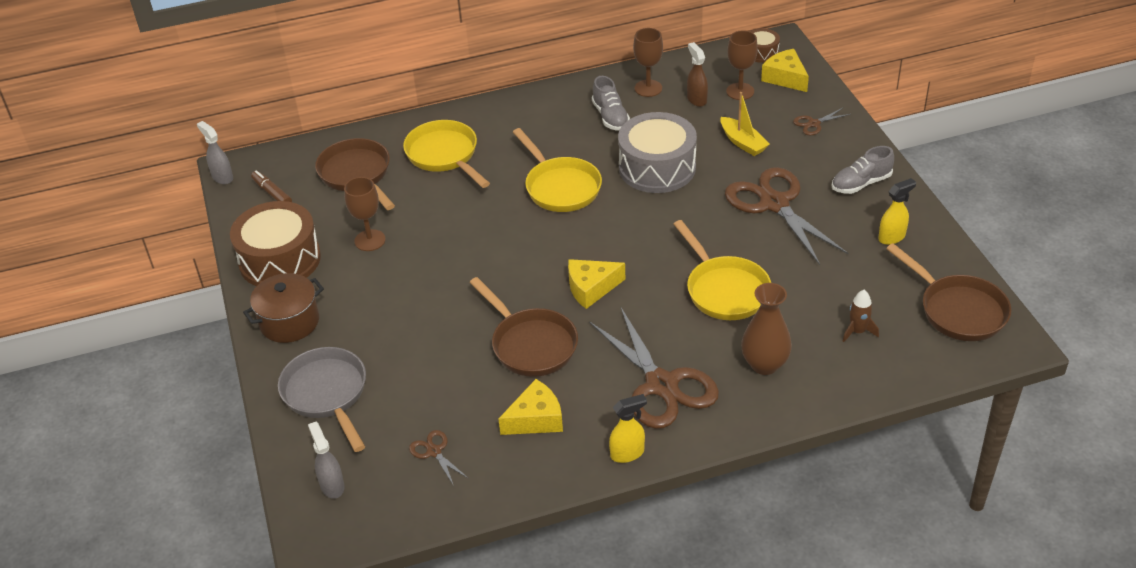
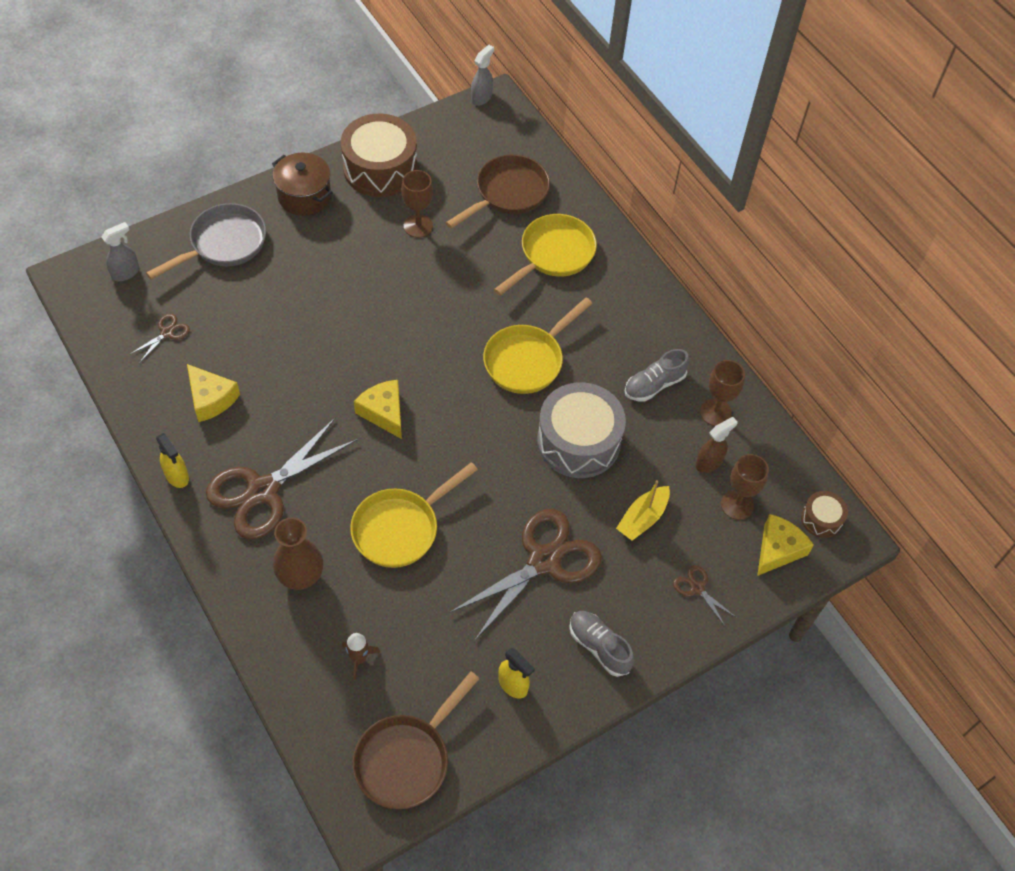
camera: 70 degrees right, 15 degrees up
brown marker [251,170,292,202] -> none
brown pan [470,277,578,377] -> none

